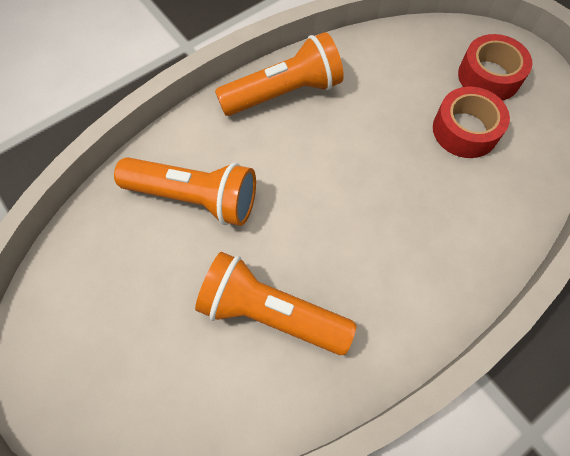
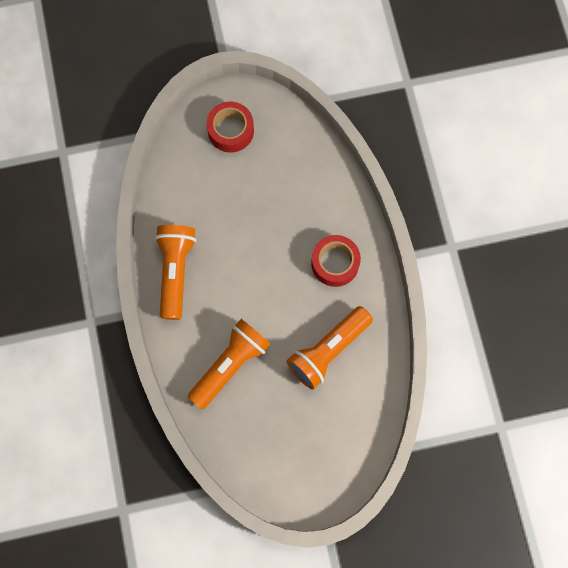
camera: 65 degrees left, 10 degrees up
red tape [433,87,510,158] -> red tape moved to [311,235,361,287]

